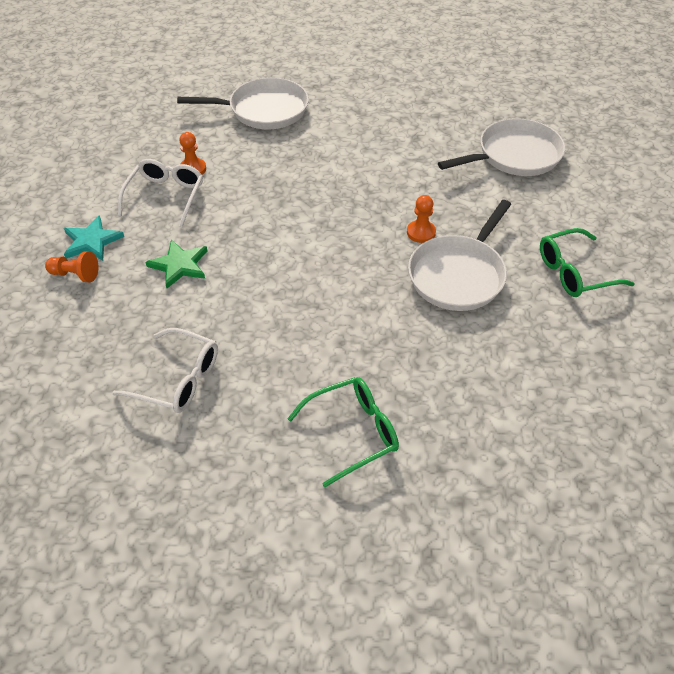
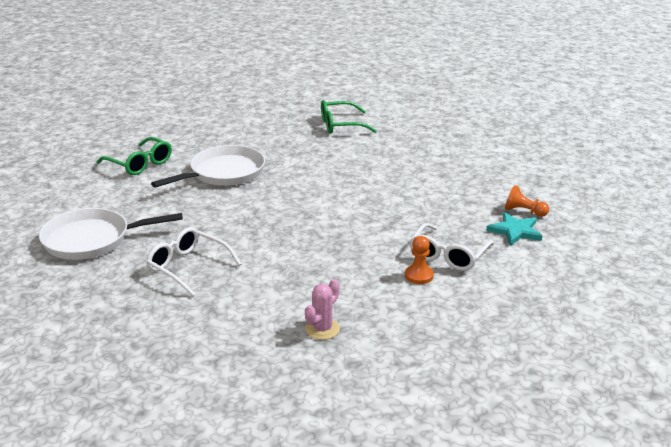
camera: 165 degrees left, 20 degrees down
white glasses [112,328,218,413] -> white glasses moved to [146,227,242,296]
green star [145,240,207,288] -> none
white pan [177,78,309,129] -> pink cactus [305,279,340,340]
orange pawn [407,195,436,243] -> none
green glasses [540,228,635,297] -> green glasses turned 45 degrees clockwise [97,137,172,175]

